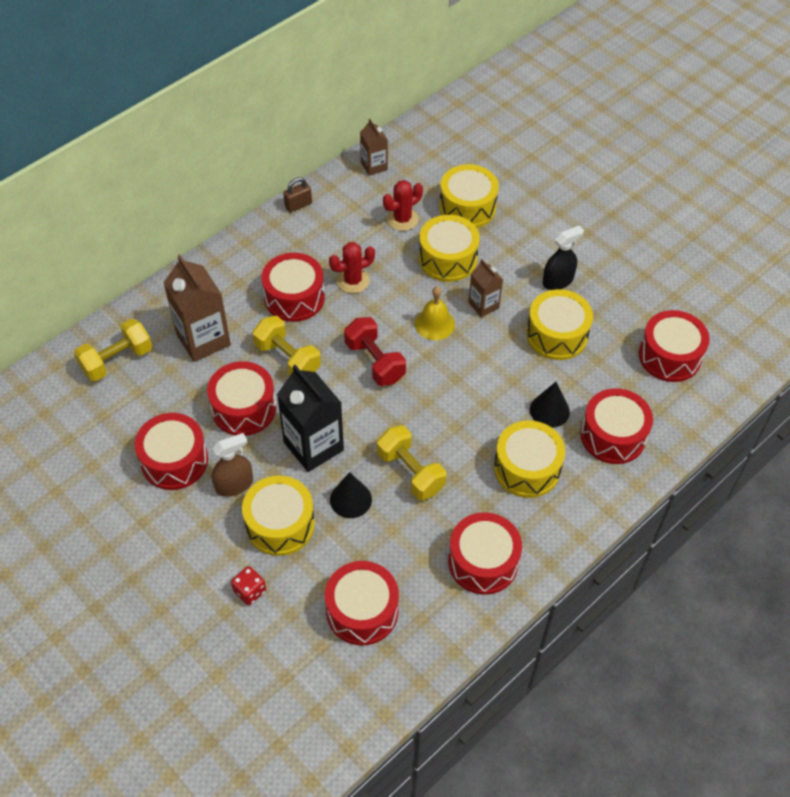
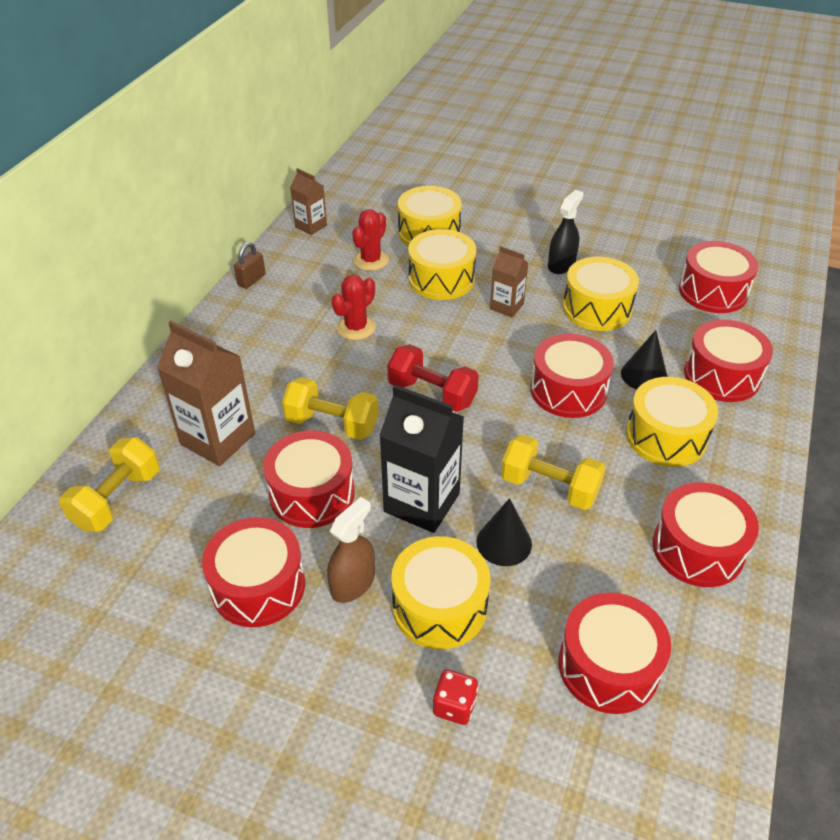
camera: 25 degrees left, 10 degrees down
red drum [262,253,325,322] -> red drum moved to [531,334,614,418]
yellow bell [415,286,455,340] -> none

